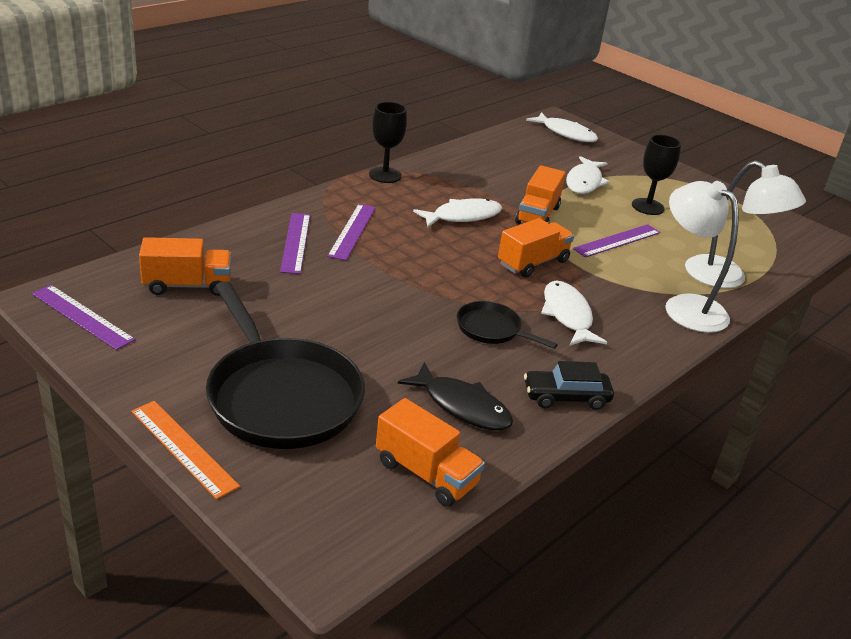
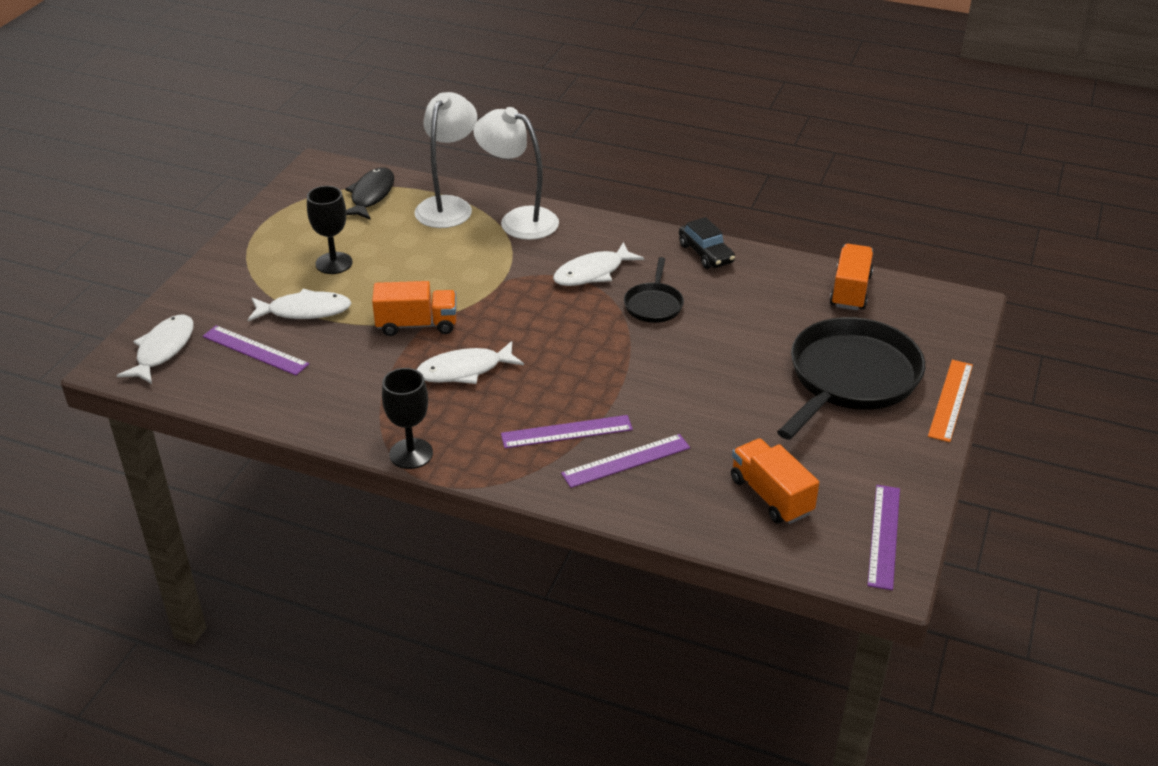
camera: 110 degrees left, 5 degrees up
black fish [398,362,513,430] -> black fish moved to [345,167,394,220]
white fish [413,198,502,227] -> white fish turned 60 degrees counterclockwise [416,341,524,384]
orange truck [498,218,574,277] -> none
purple ruler [573,224,660,258] -> purple ruler moved to [202,325,309,375]
white lamp [665,181,739,333] -> white lamp turned 90 degrees clockwise [473,107,559,240]

